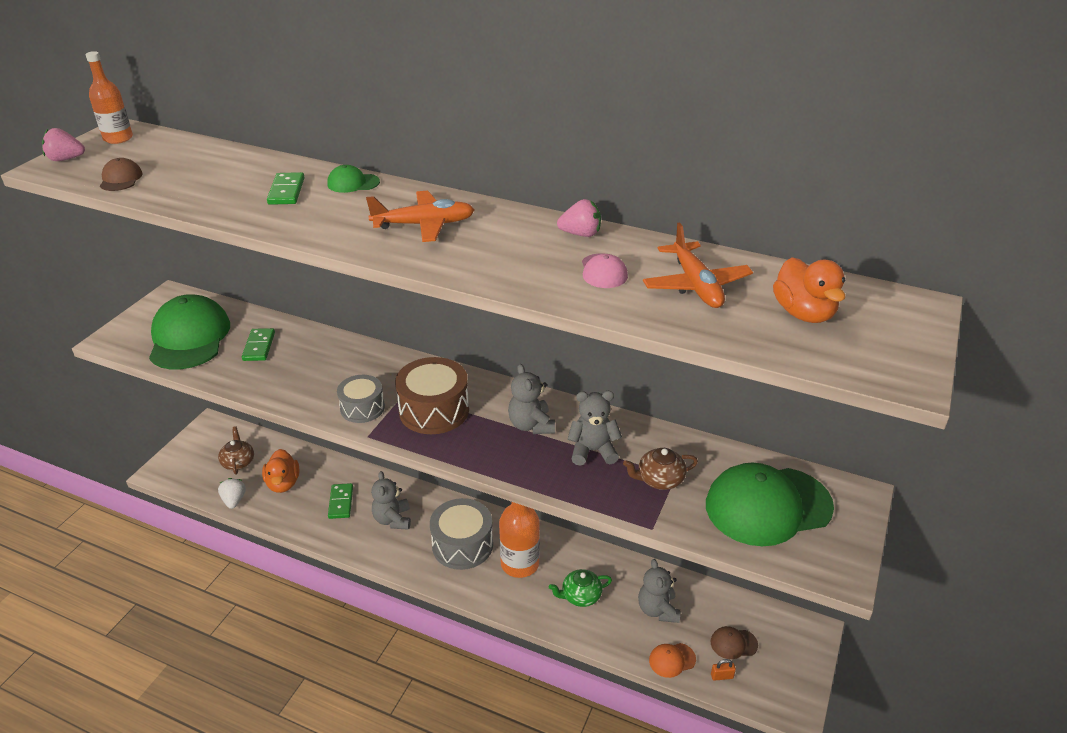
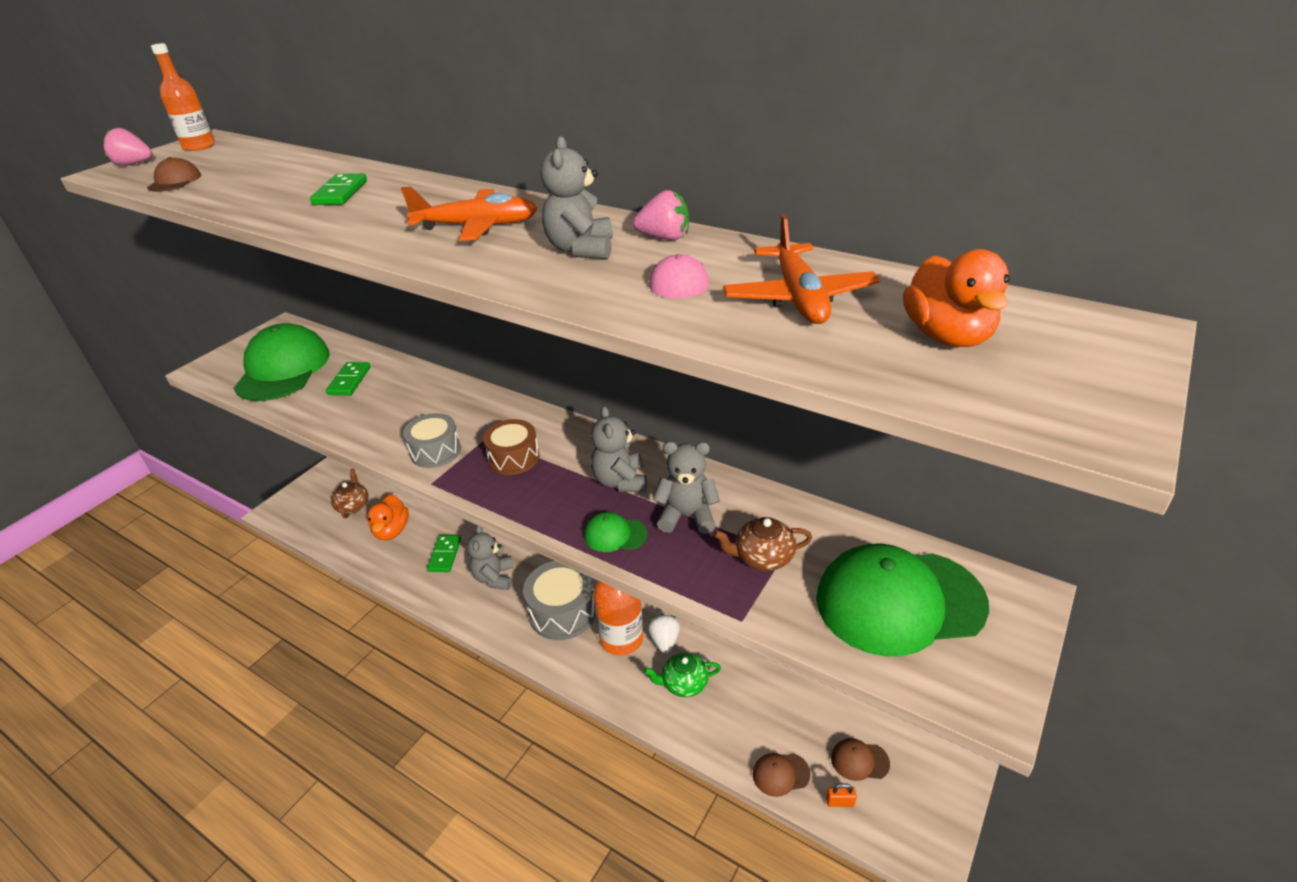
camera: 10 degrees right, 0 degrees up
white strawberry [218,478,246,509] -> white strawberry moved to [648,614,680,653]
green cap [327,165,380,193] -> green cap moved to [584,512,648,552]
brown drum [395,357,469,434] -> brown drum [483,419,540,475], size x0.63
grey teddy bear [638,559,680,623] -> grey teddy bear moved to [541,136,613,259]
orange cap [649,643,696,678] -> brown cap [753,753,811,797]

